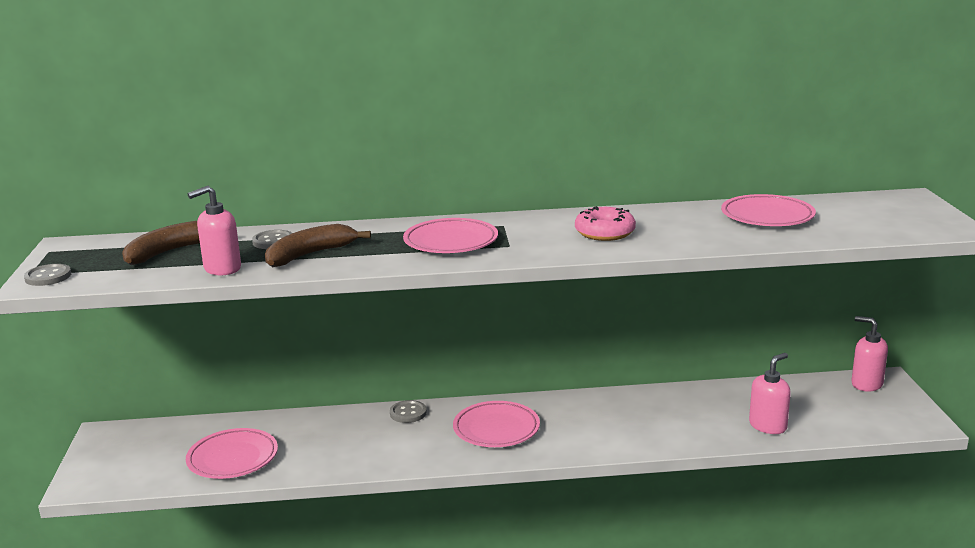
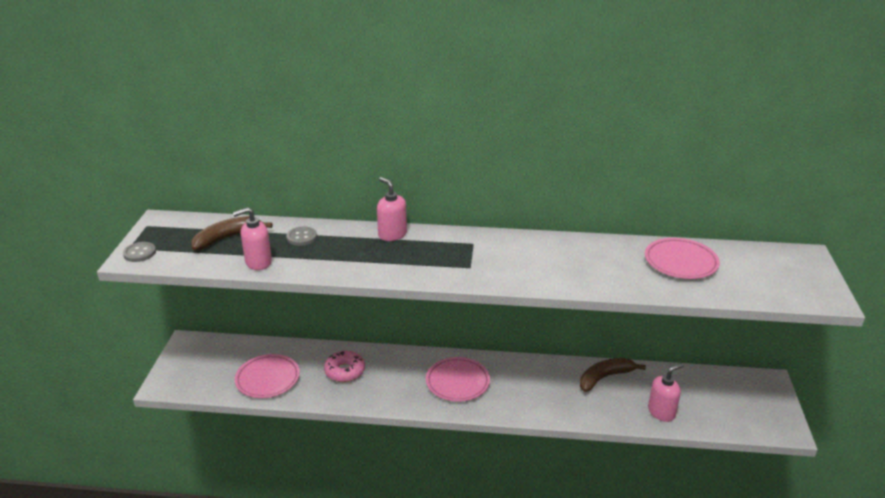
camera: 10 degrees right, 10 degrees up
brown banana [265,224,371,267] -> brown banana moved to [580,358,646,392]
grey button [390,400,427,423] -> none
pink plate [403,218,498,253] -> none
pink donut [575,206,636,241] -> pink donut moved to [324,351,365,382]
pink soap dispenser [851,316,888,392] -> pink soap dispenser moved to [377,177,407,241]

